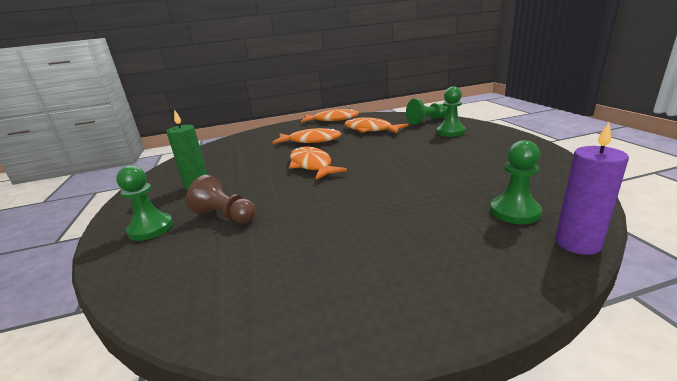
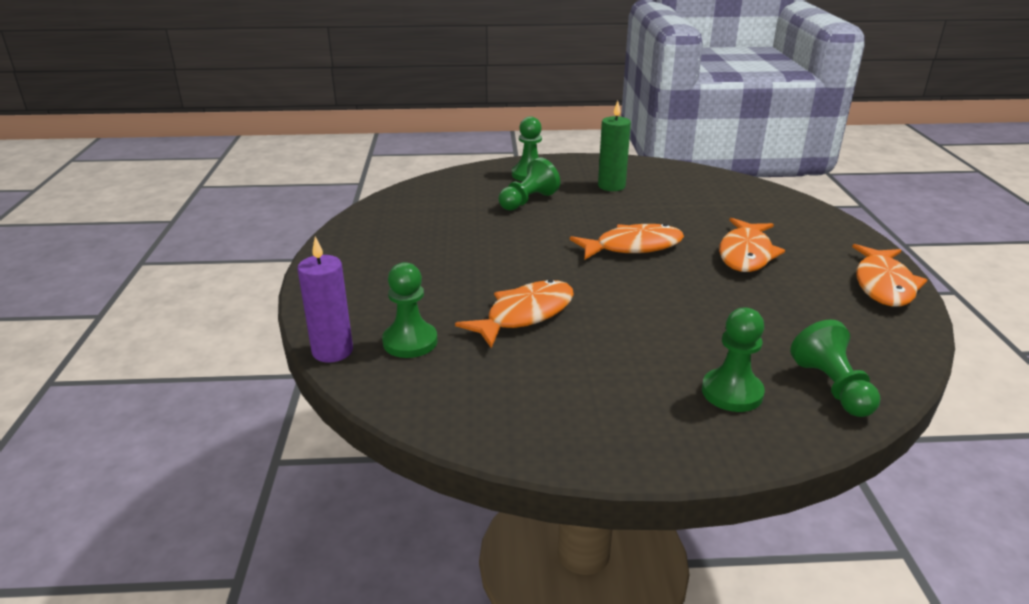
camera: 100 degrees right, 5 degrees up
brown pawn [186,175,256,224] -> green pawn [498,157,560,211]
orange fish [344,117,408,134] -> orange fish moved to [455,279,574,348]

